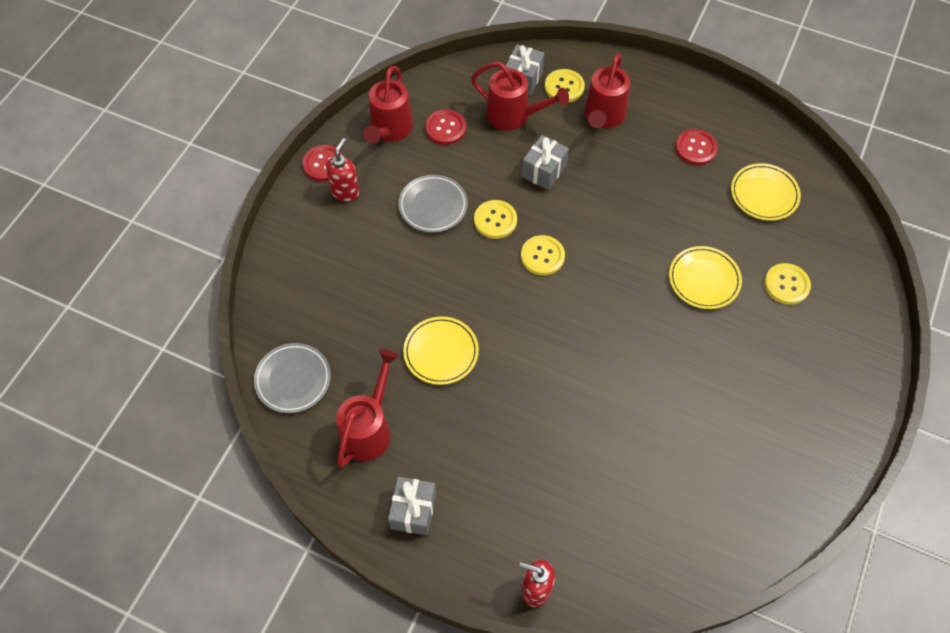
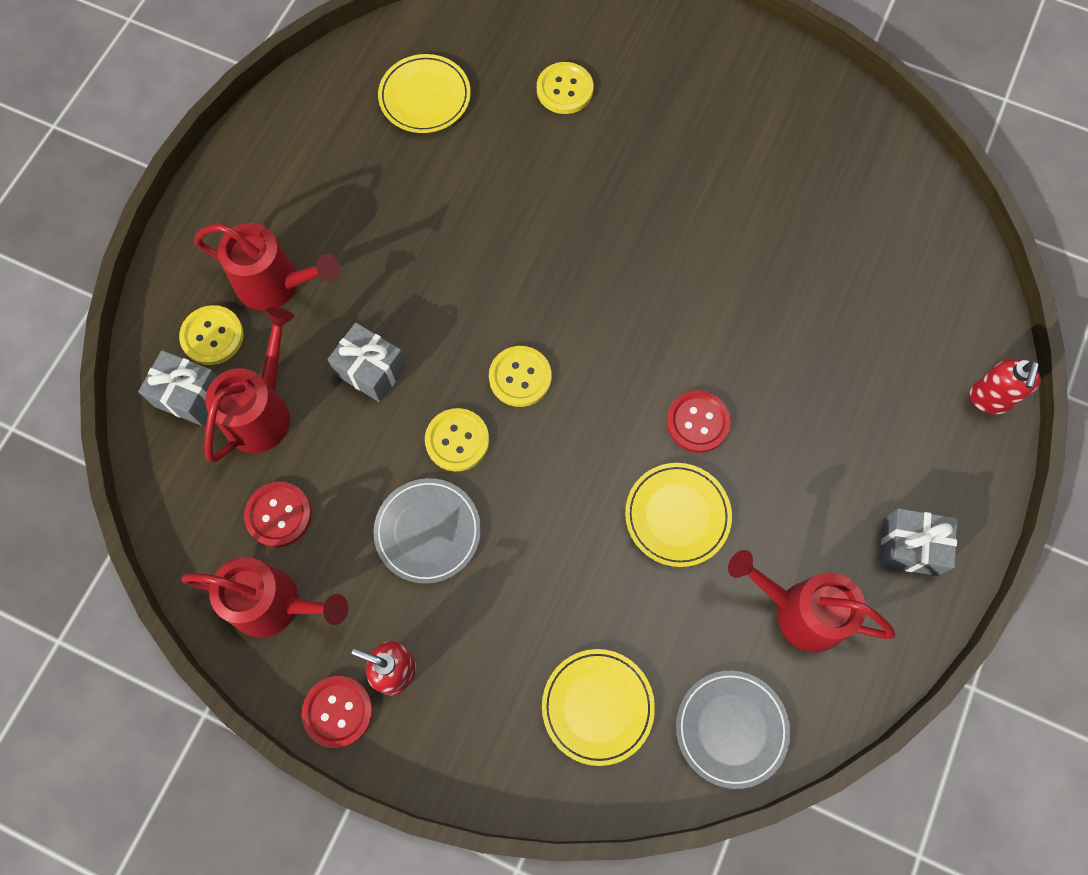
camera: 90 degrees left, 10 degrees up
yellow plate [669,246,742,309] -> yellow plate moved to [542,649,655,766]
red button [675,129,718,165] -> red button moved to [666,390,731,453]

